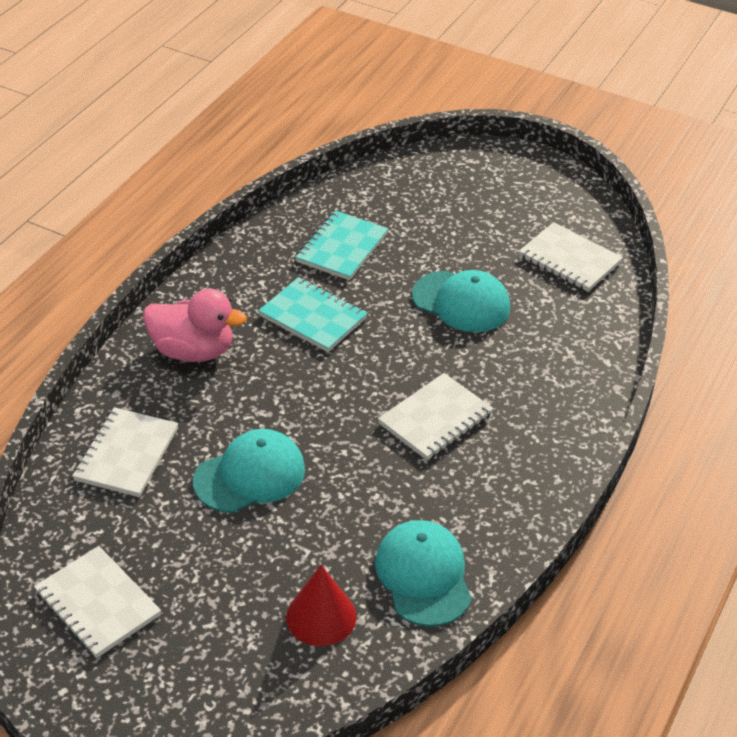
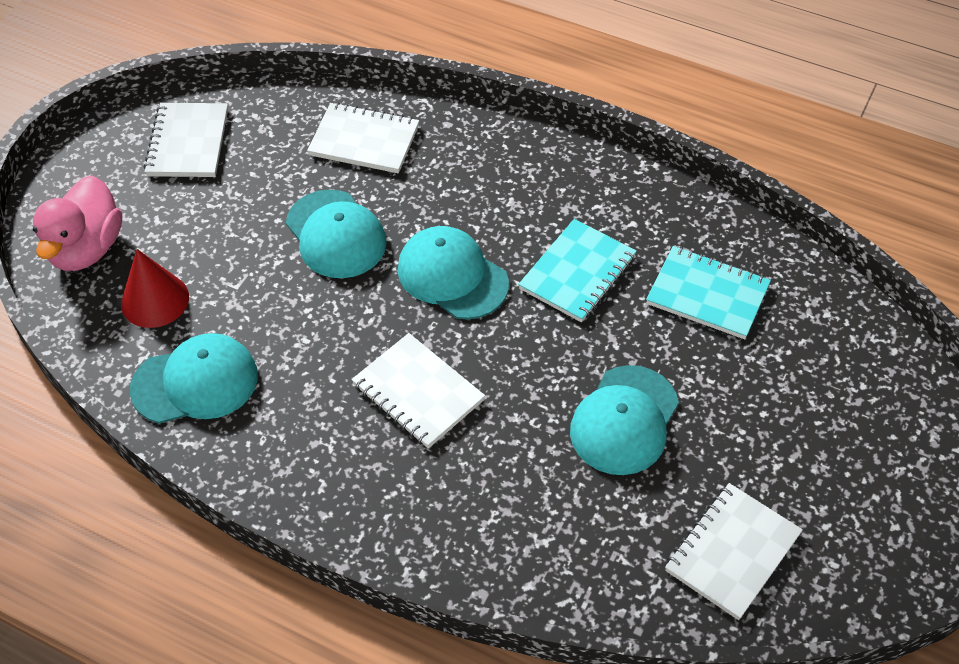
camera: 90 degrees right, 10 degrees up
white notebook [34,546,161,658] -> white notebook turned 45 degrees counterclockwise [144,103,228,177]
pink duck [143,288,247,362] -> pink duck moved to [33,175,122,271]
none -> turquoise cap [397,226,509,319]

